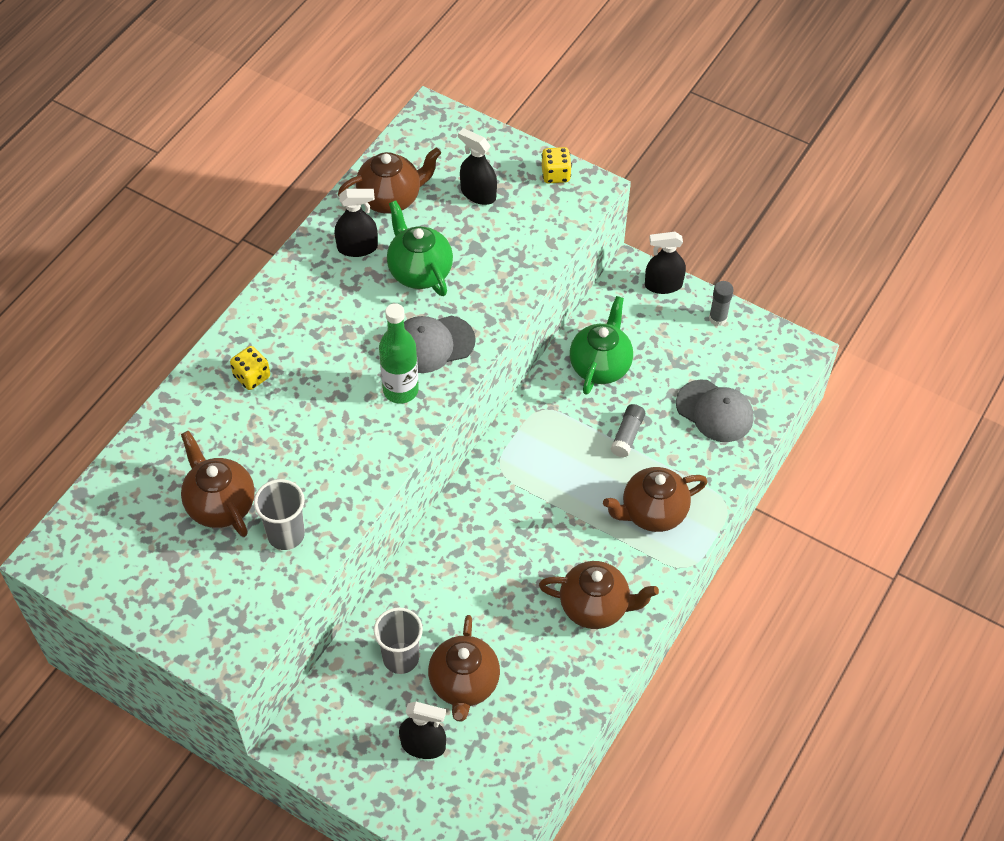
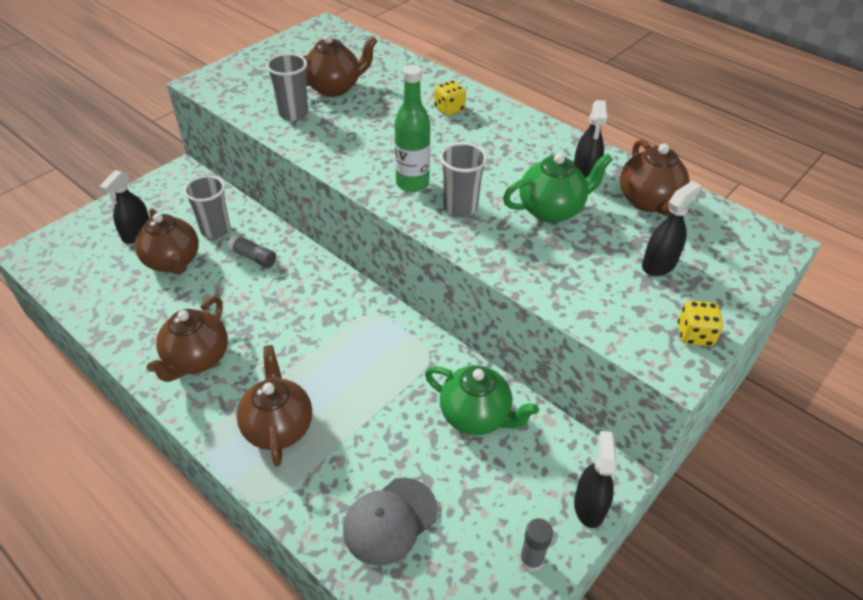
camera: 100 degrees right, 10 degrees down
grey cap [404,315,476,373] -> grey cup [440,143,488,217]
brown teapot [428,615,500,722] -> brown teapot turned 135 degrees counterclockwise [135,208,199,275]
grey glue stick [610,404,645,458] -> grey glue stick moved to [228,234,276,268]

